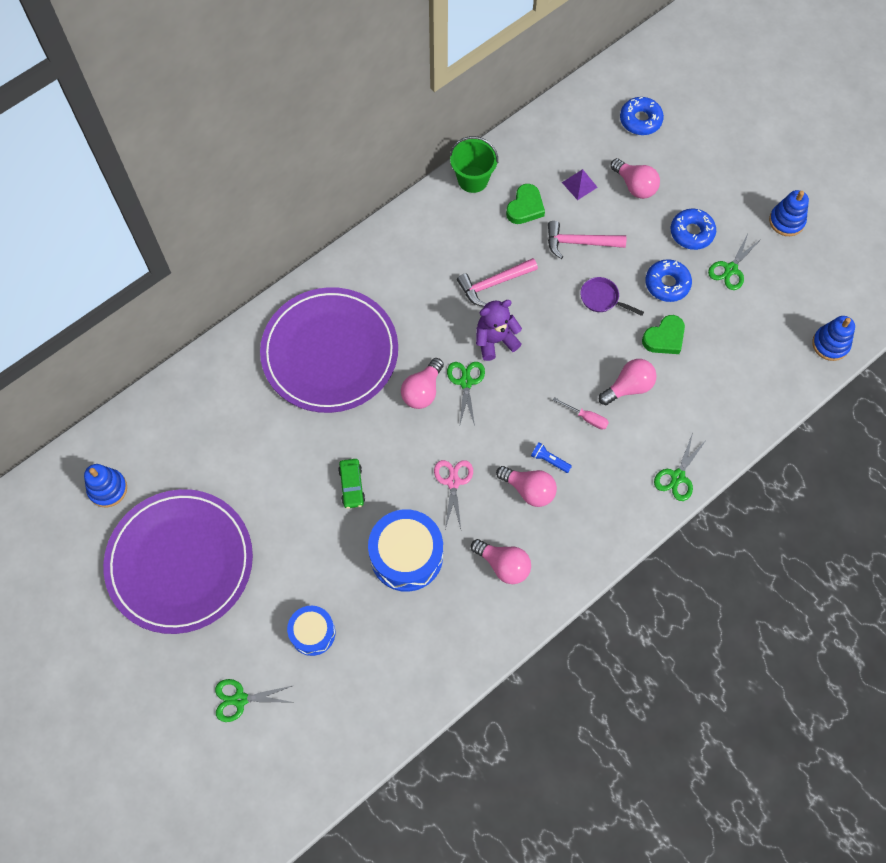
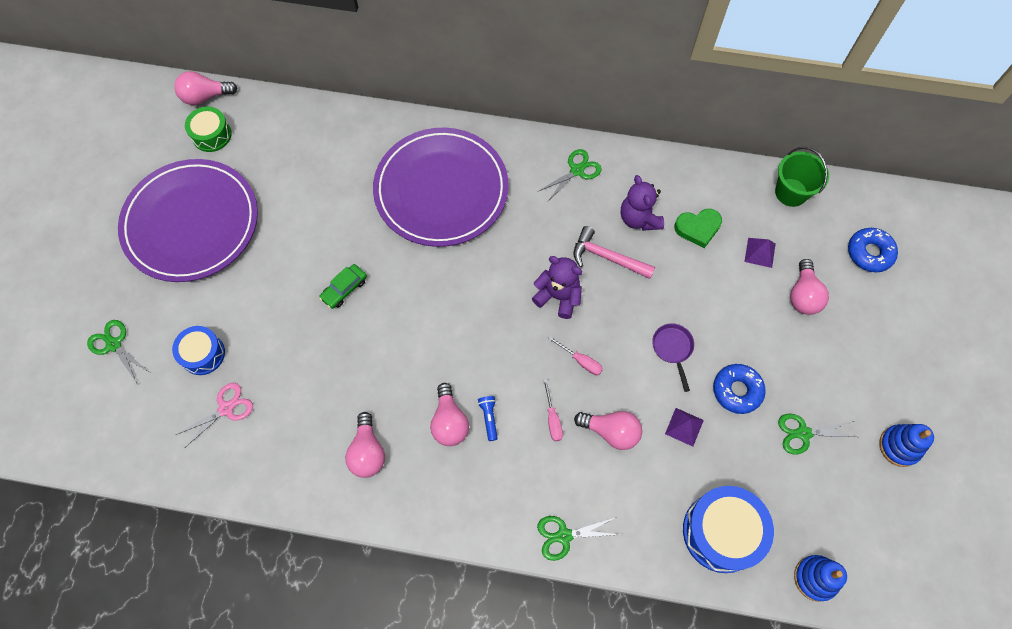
camera: 50 degrees right, 0 degrees up
blue stacking toy [84,464,127,507] -> green drum [185,106,232,152]
blue drum [368,509,443,592] -> blue drum moved to [683,486,774,573]
pink light bulb [401,358,444,409] -> pink light bulb moved to [174,71,237,105]
pink scissors [434,460,473,529] -> pink scissors moved to [176,383,253,447]
green scissors [447,362,485,427] -> green scissors moved to [537,149,602,202]
green bucket [449,136,498,193] -> green bucket moved to [775,147,829,207]
pink hammer [548,221,627,259] -> none
green heart [642,315,685,354] -> purple pyramid [665,408,704,447]
blue donut [671,209,716,250] -> none
none -> pink screwdriver [548,336,603,375]
none -> purple teddy bear [621,175,664,231]

